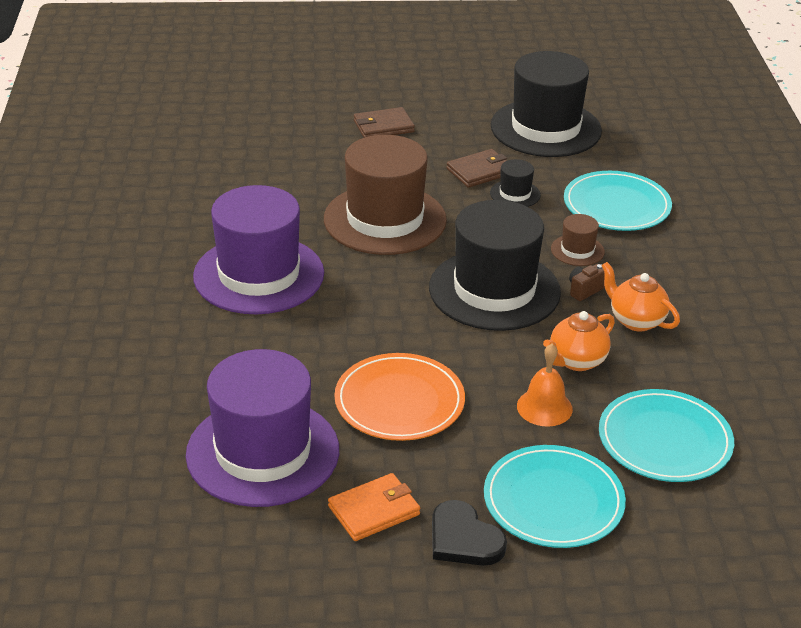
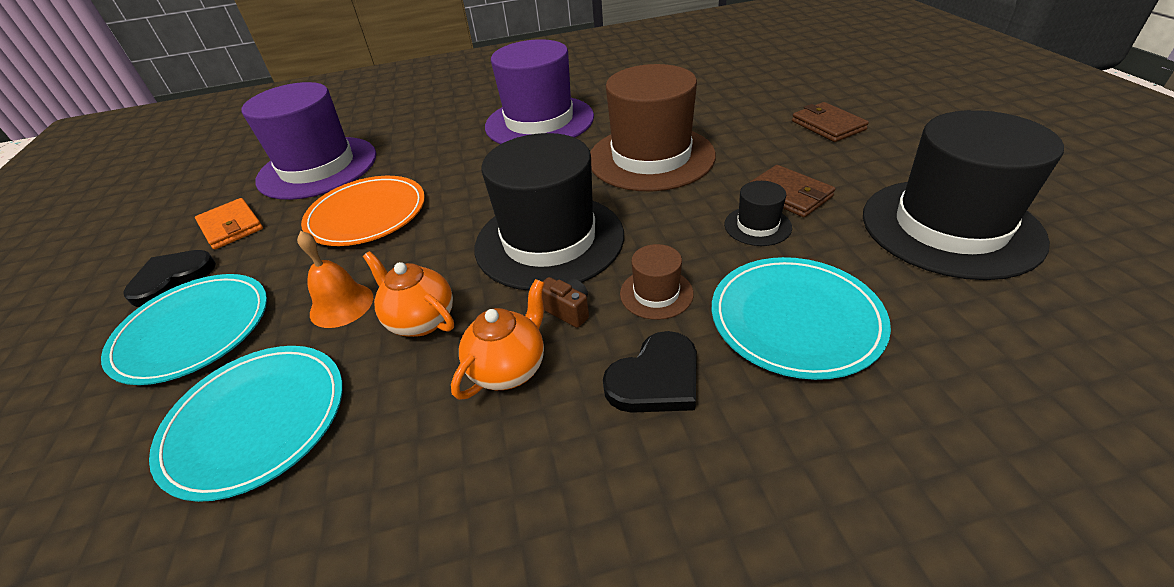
camera: 85 degrees right, 5 degrees up
none -> black heart [603,331,697,413]

